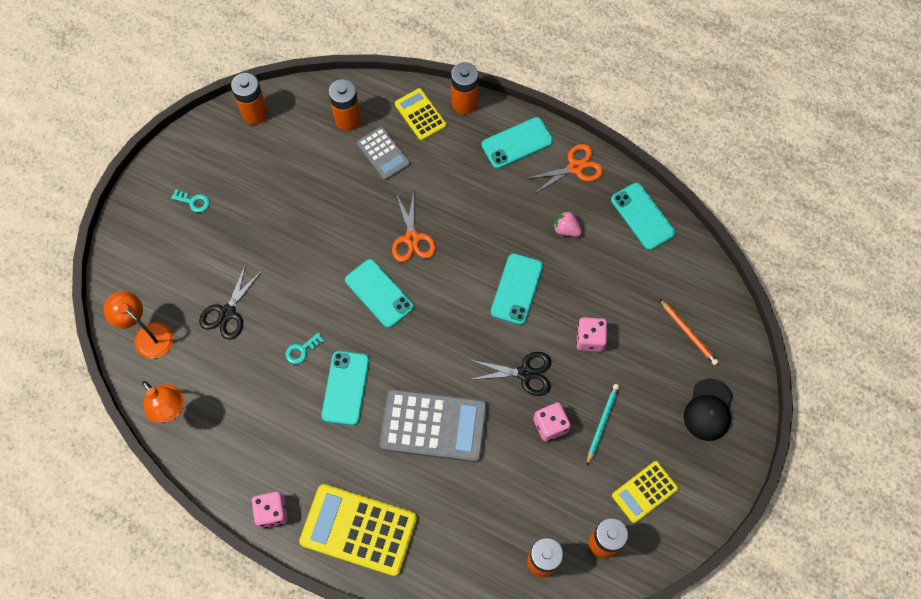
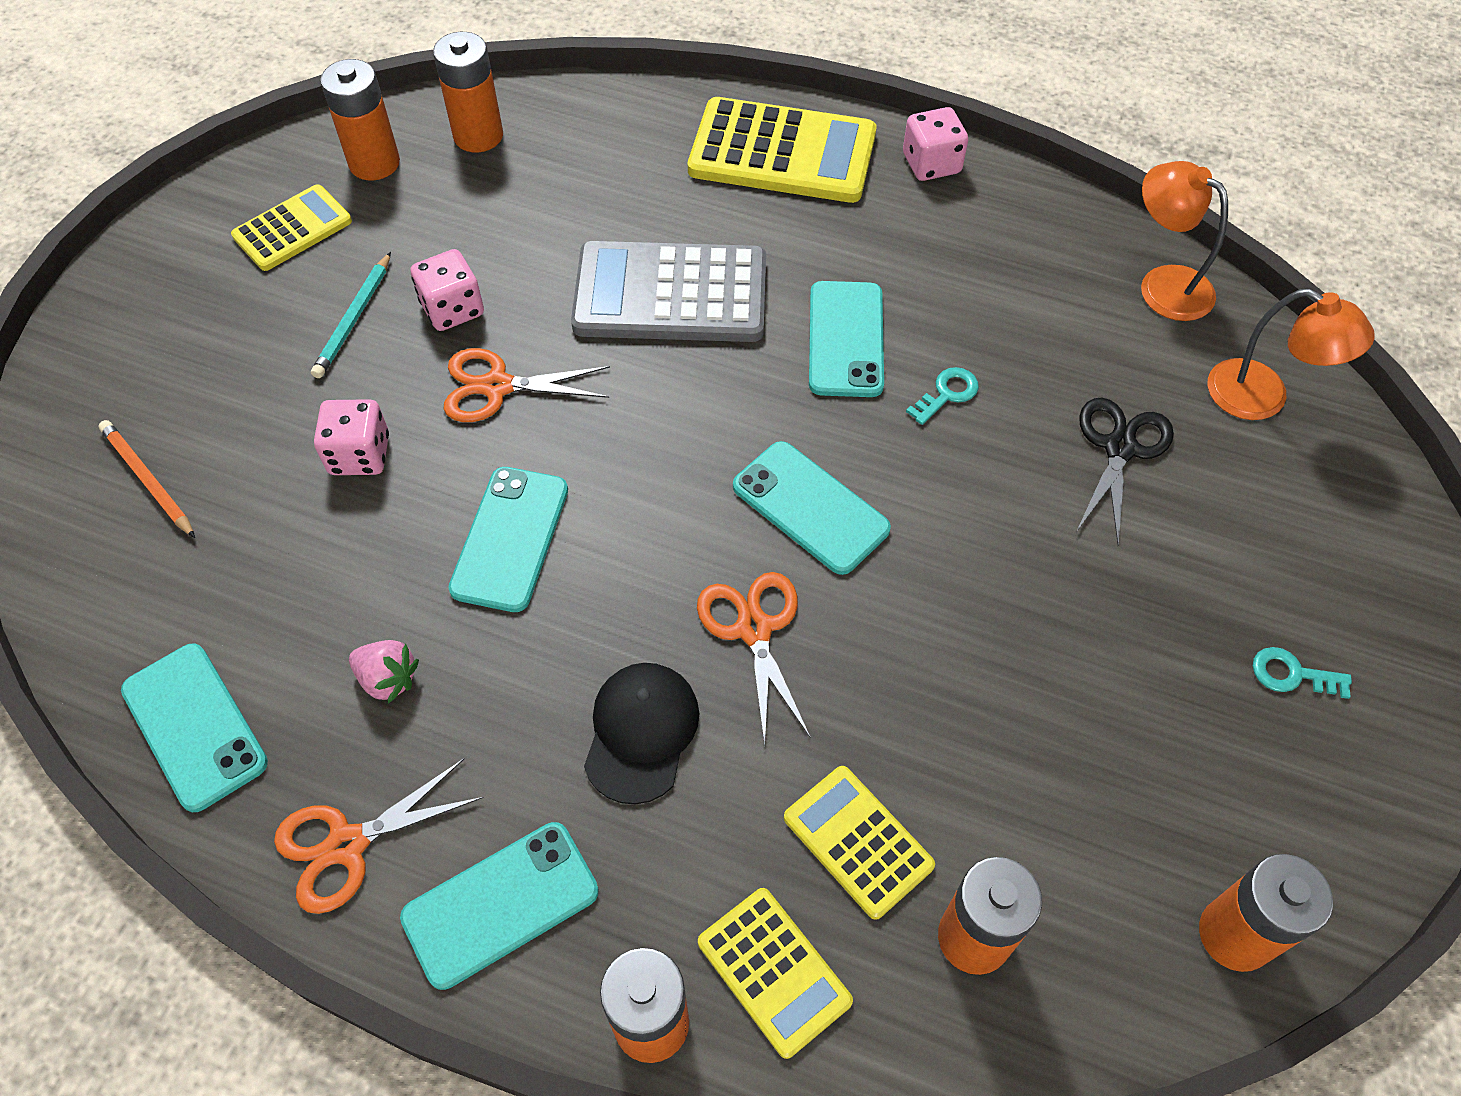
camera: 175 degrees right, 10 degrees down
grey calculator [357,127,410,180] -> yellow calculator [784,766,935,920]
black scissors [468,352,551,396] -> orange scissors [444,348,610,422]
black cap [684,378,733,441] -> black cap moved to [584,663,699,804]

